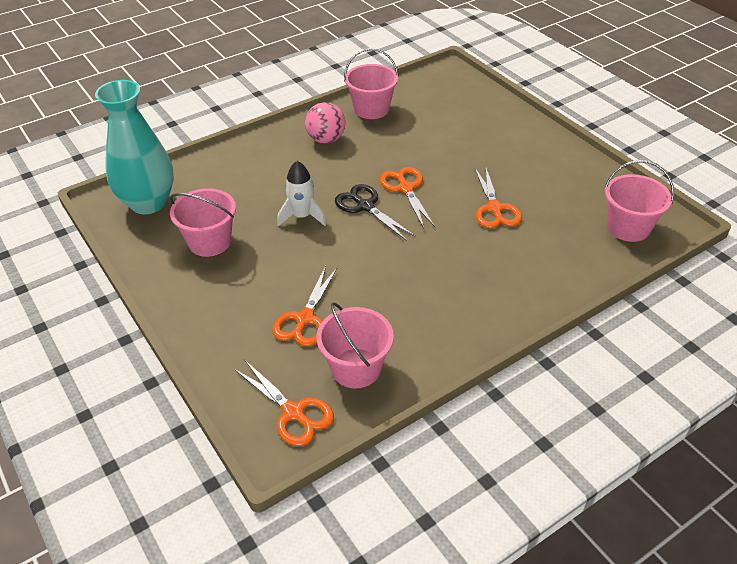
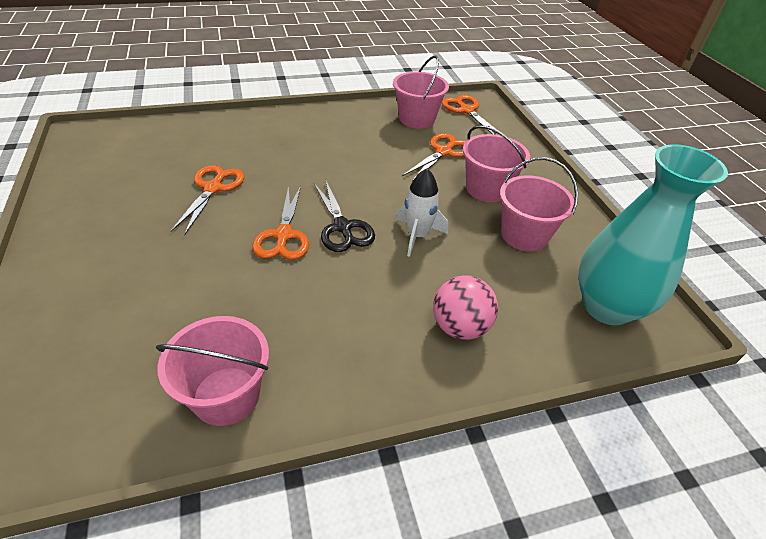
camera: 165 degrees left, 0 degrees up
pink ball [305,102,345,144] -> pink ball moved to [433,275,498,340]
pink bucket [605,160,674,242] -> pink bucket moved to [463,125,530,202]

